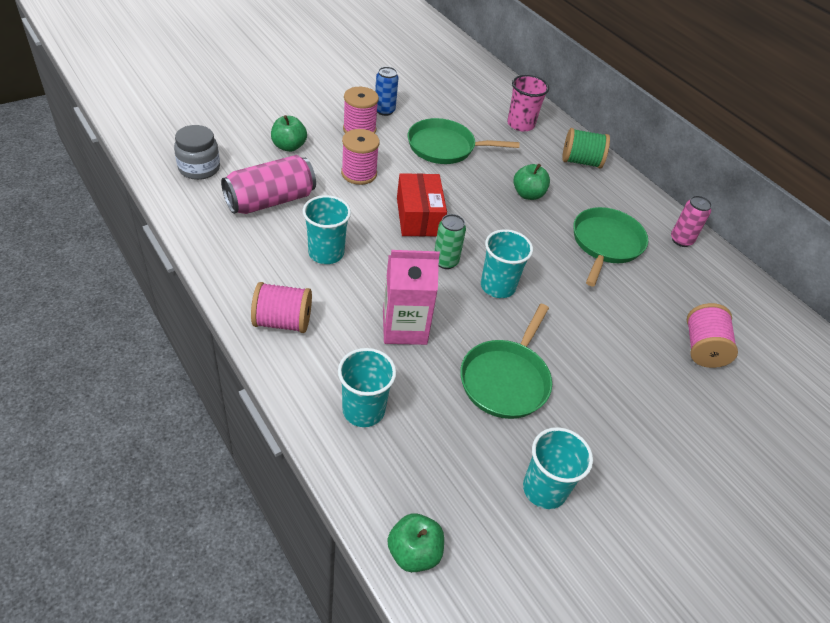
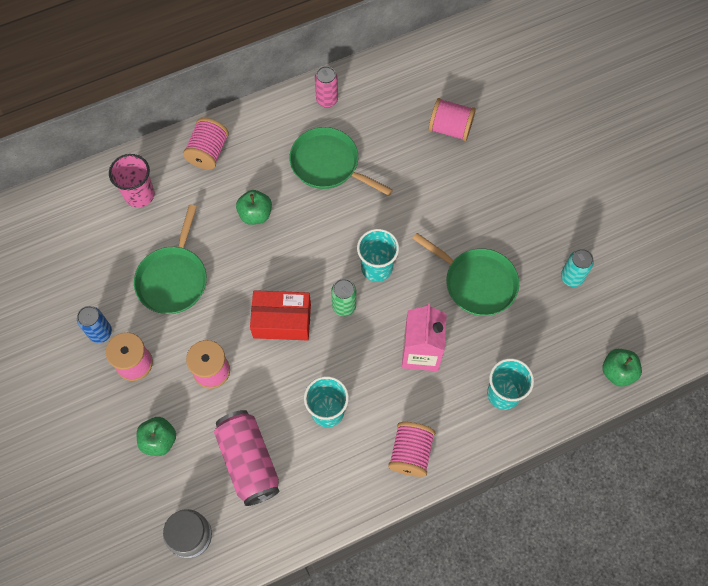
camera: 75 degrees left, 20 degrees up
turquoise cup [523,427,593,509] -> turquoise can [561,249,594,287]
green spool [562,128,610,169] -> pink spool [183,118,229,170]

